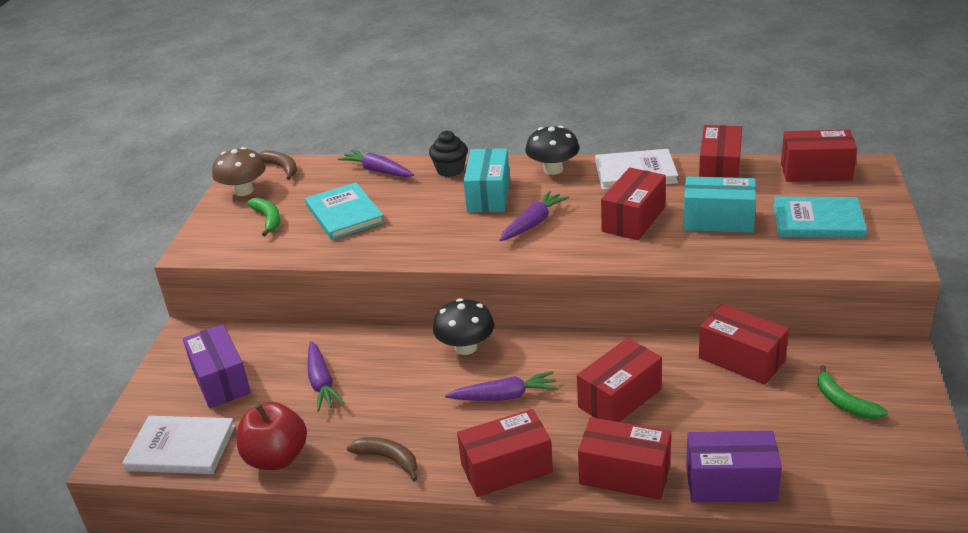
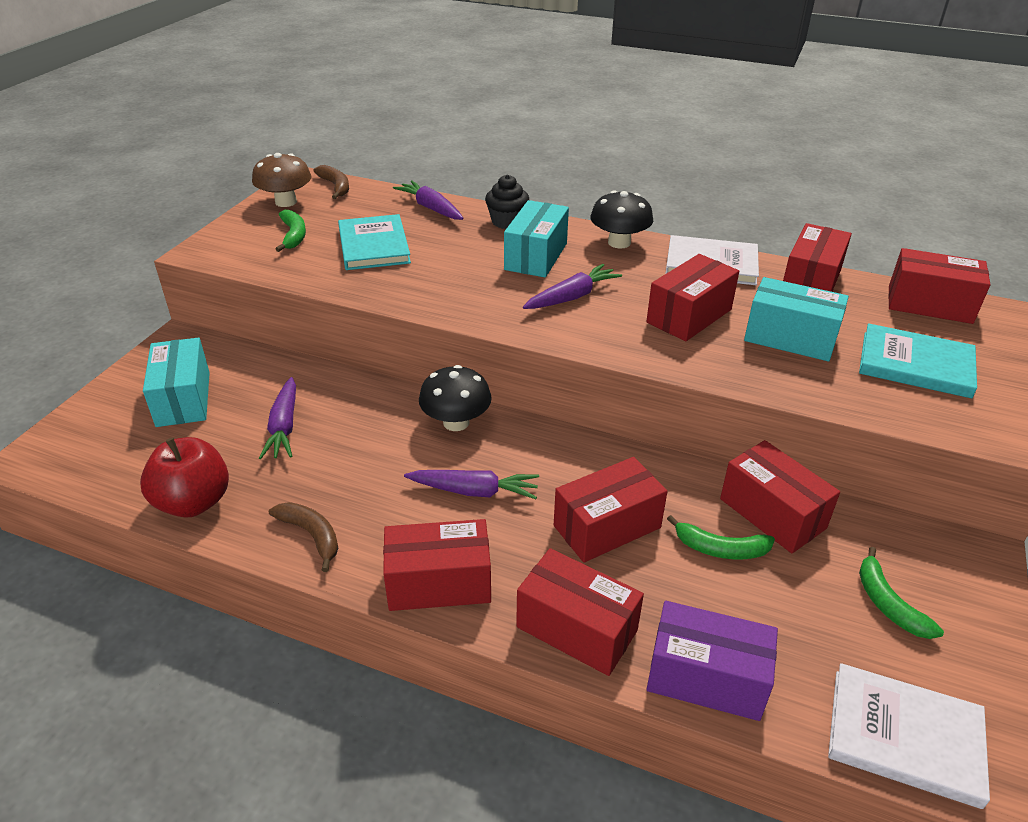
camera: 10 degrees right, 5 degrees up
white book [122,416,235,474] -> white book moved to [828,663,990,809]
purple box [183,324,251,408] -> turquoise box [143,338,210,427]
none -> green banana [667,515,775,559]

